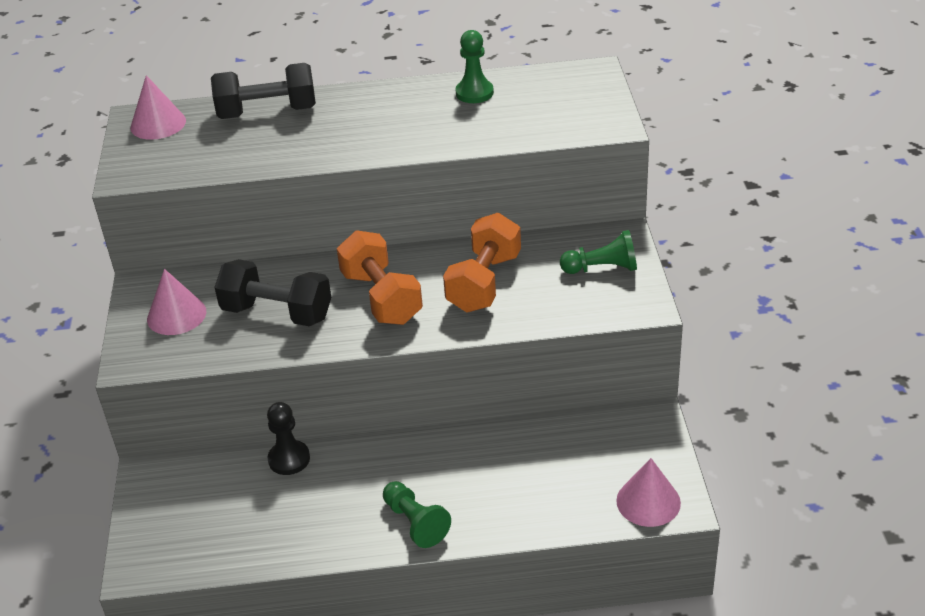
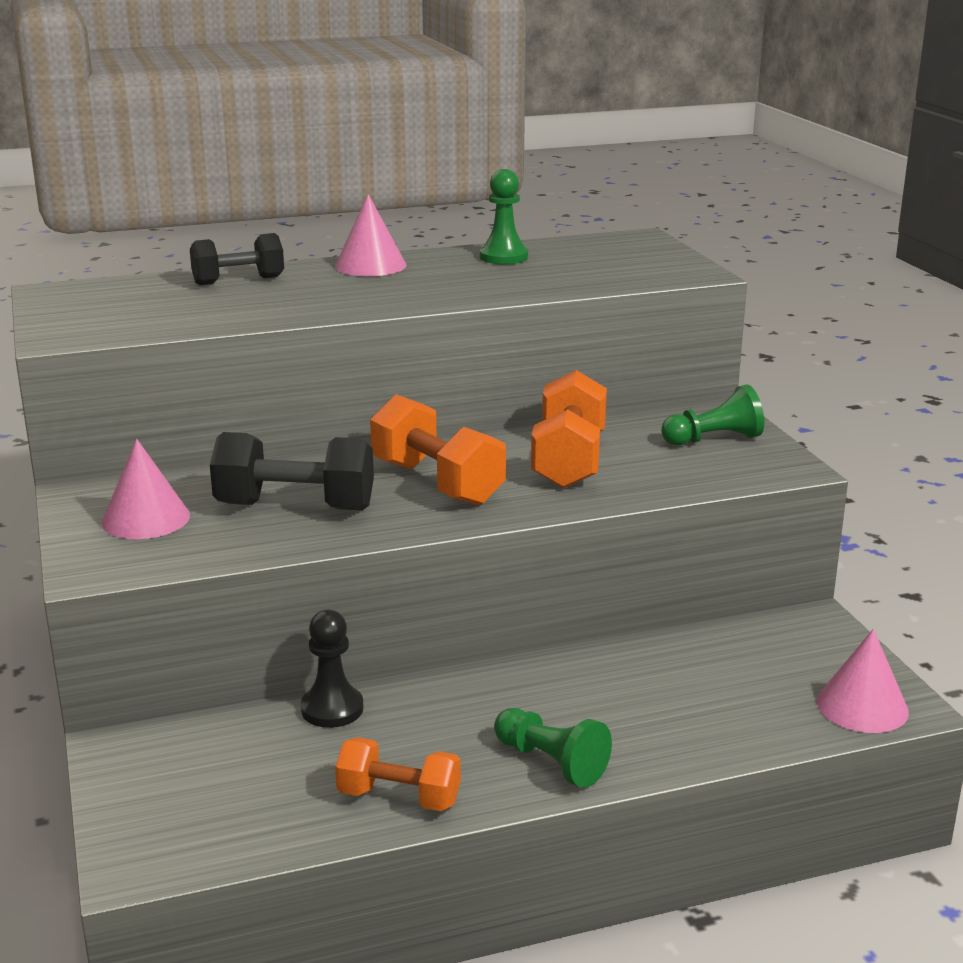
camera: 15 degrees left, 15 degrees down
pink cone [130,75,186,140] -> pink cone moved to [335,194,406,276]
black dumbbell [211,63,316,119] -> black dumbbell [190,233,284,285], size x0.66
none -> orange dumbbell [335,737,461,811]

